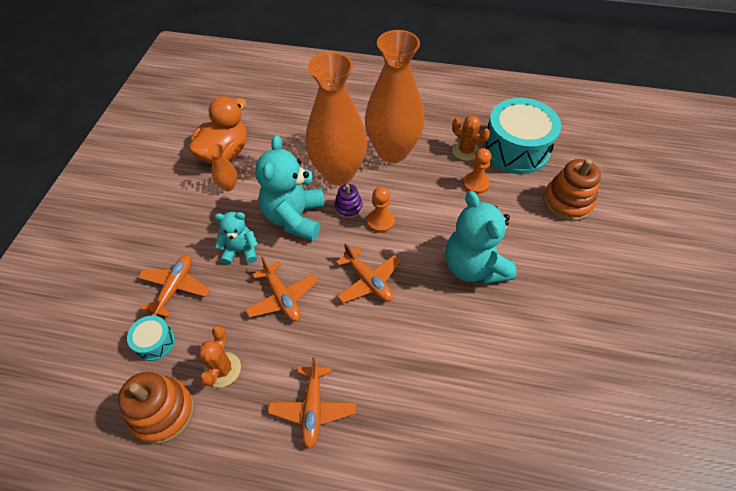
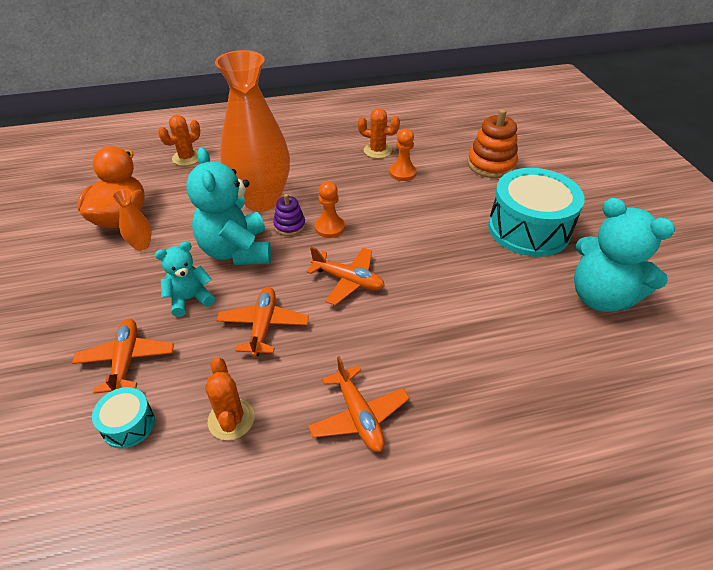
camera: 25 degrees left, 10 degrees down
orange stacking toy [118,372,195,445] -> none
orange plane [245,257,318,322] -> orange plane turned 120 degrees counterclockwise [216,287,309,357]
orange vase [365,30,425,163] -> none
turquoise teddy bear [445,191,517,284] -> turquoise teddy bear moved to [574,198,675,312]
turquoise drum [483,98,561,174] -> turquoise drum moved to [488,168,585,257]
none -> orange cactus [158,115,200,166]

